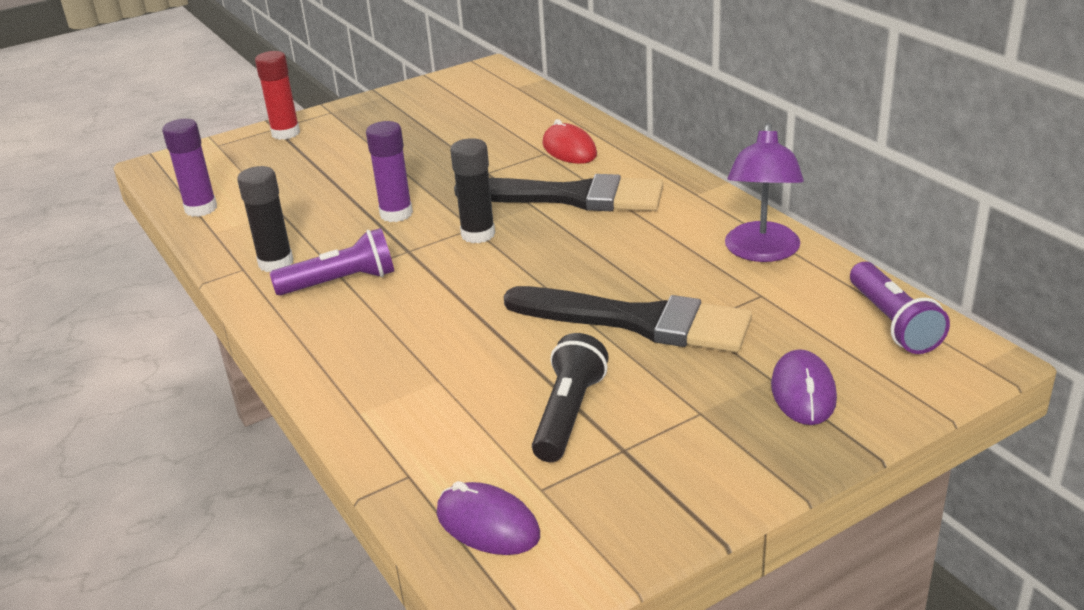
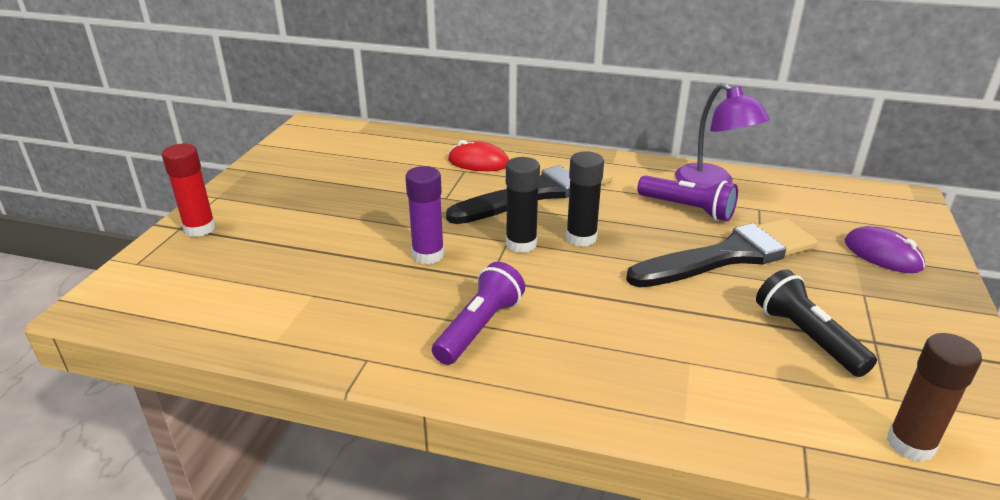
camera: 45 degrees left, 0 degrees up
purple glue stick [162,119,217,217] -> none
black glue stick [237,166,293,272] -> black glue stick moved to [566,151,604,247]
purple mouse [437,481,540,555] -> brown glue stick [887,333,982,462]
purple flashlight [850,262,950,354] -> purple flashlight moved to [637,175,738,222]

